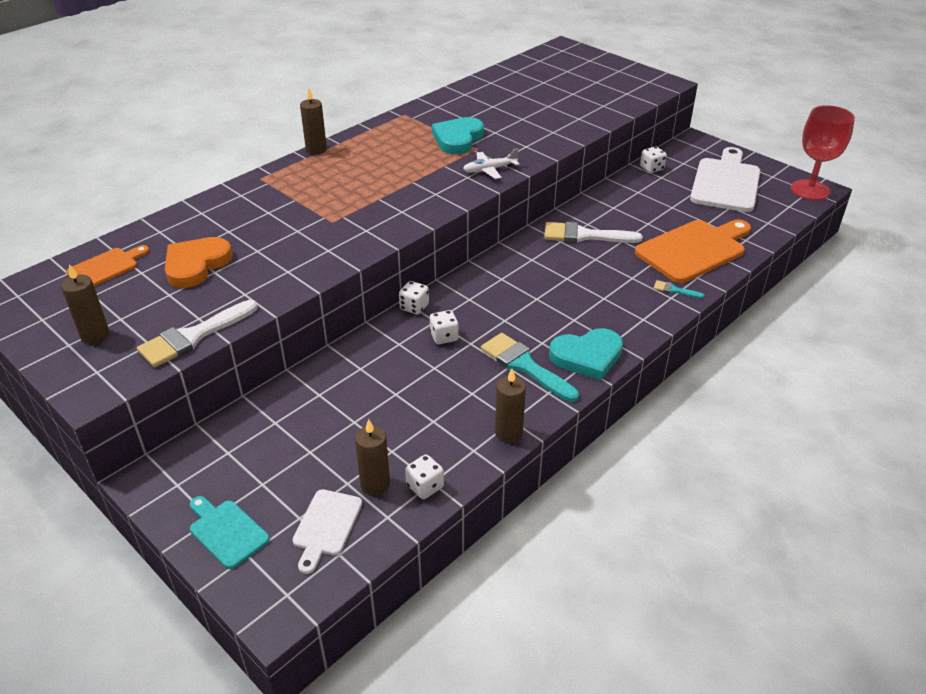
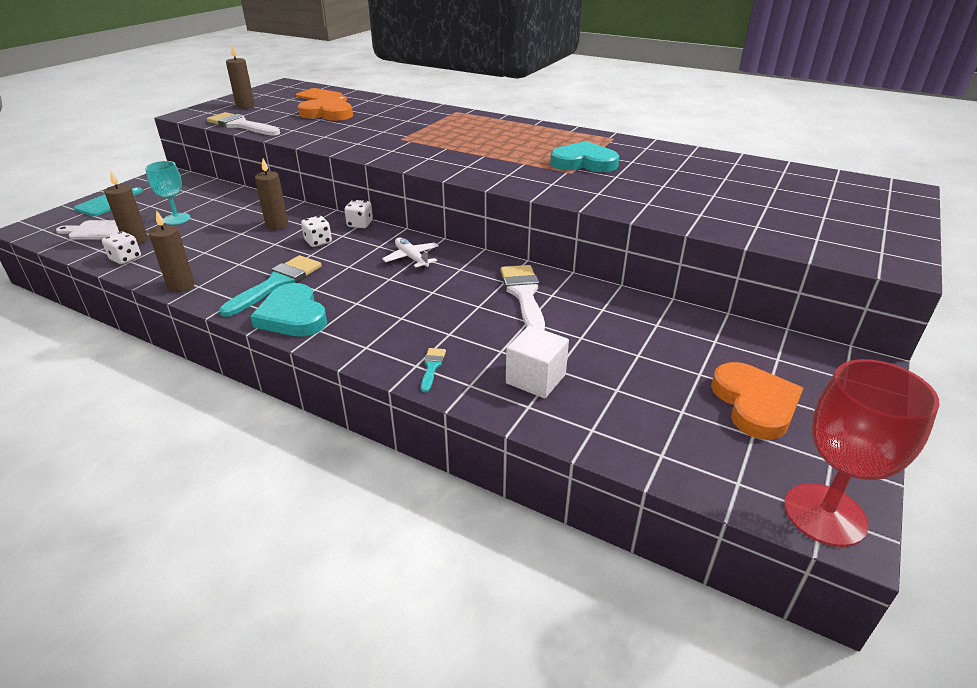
camera: 75 degrees right, 5 degrees down
brown candle [300,88,327,155] -> brown candle moved to [255,158,288,230]
white plane [463,148,520,179] -> white plane moved to [382,238,439,268]
orange cutting board [635,220,751,283] -> white cube [506,325,569,398]
white dice [640,147,667,173] -> none
white cutting board [690,147,760,212] -> orange heart [711,362,803,440]
none -> turquoise goblet [145,161,191,225]

